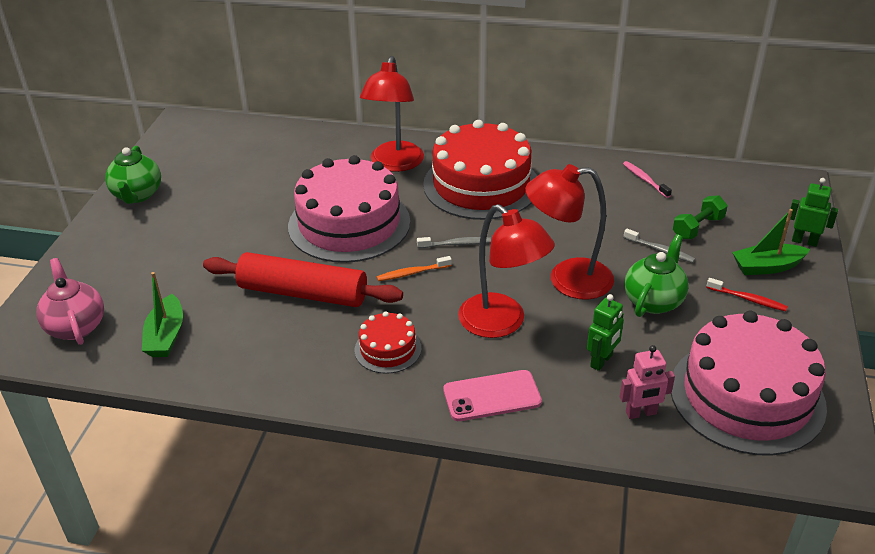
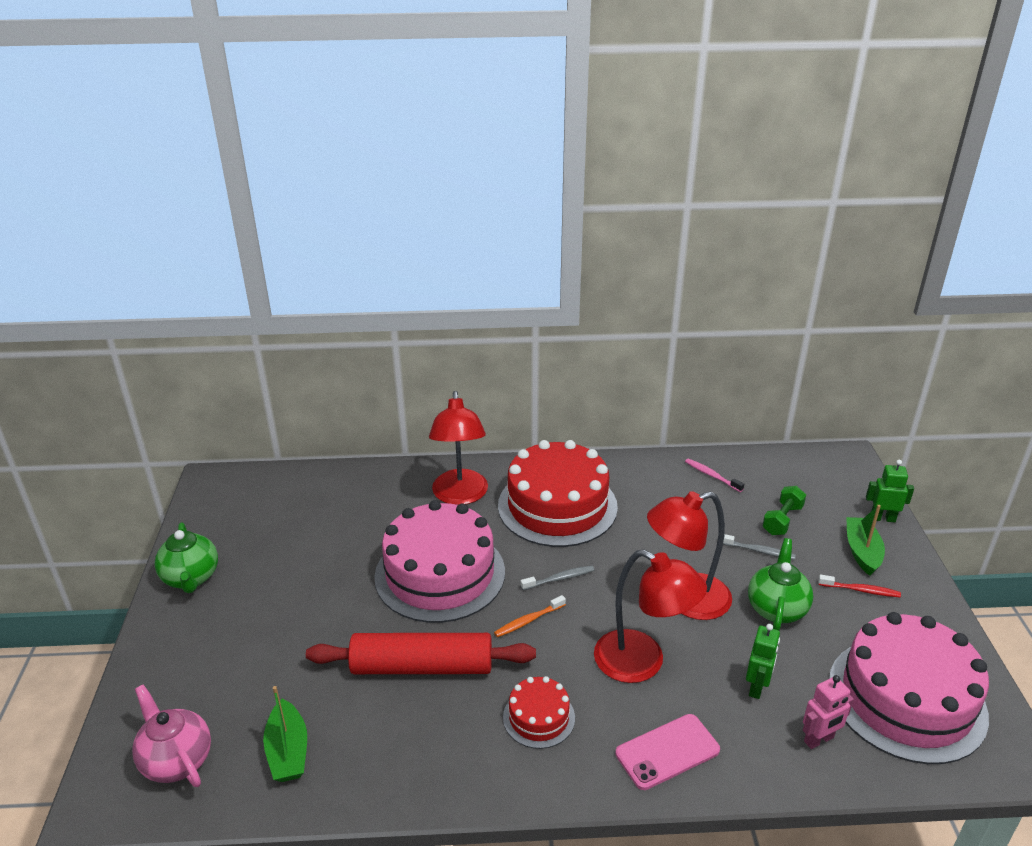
camera: 15 degrees left, 5 degrees down
green boat [732,209,810,275] -> green boat turned 120 degrees clockwise [846,505,885,576]

